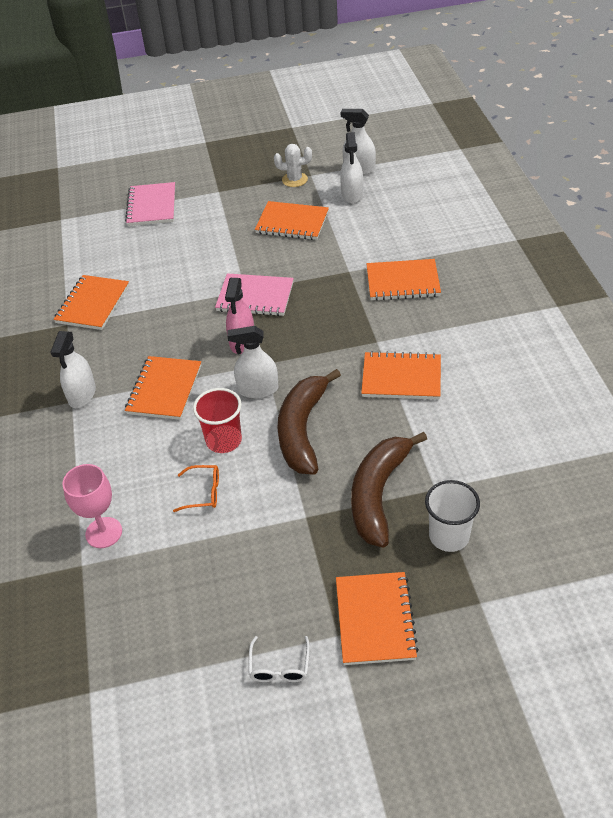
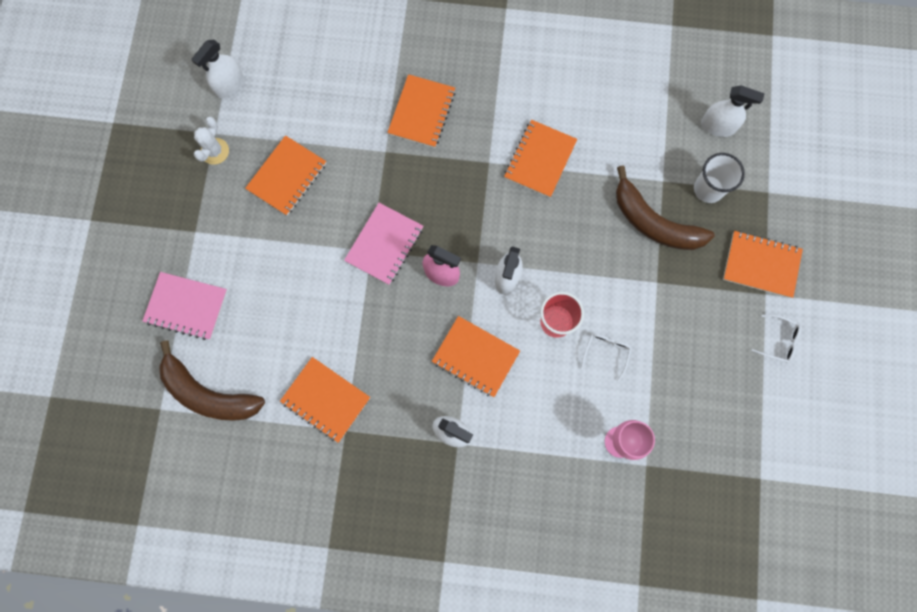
camera: 75 degrees left, 30 degrees up
orange glasses [173,465,219,512] -> white glasses [581,334,632,382]
brown banana [277,369,341,475] -> brown banana moved to [159,340,265,421]
white spray bottle [340,132,363,203] -> white spray bottle moved to [701,85,765,137]

